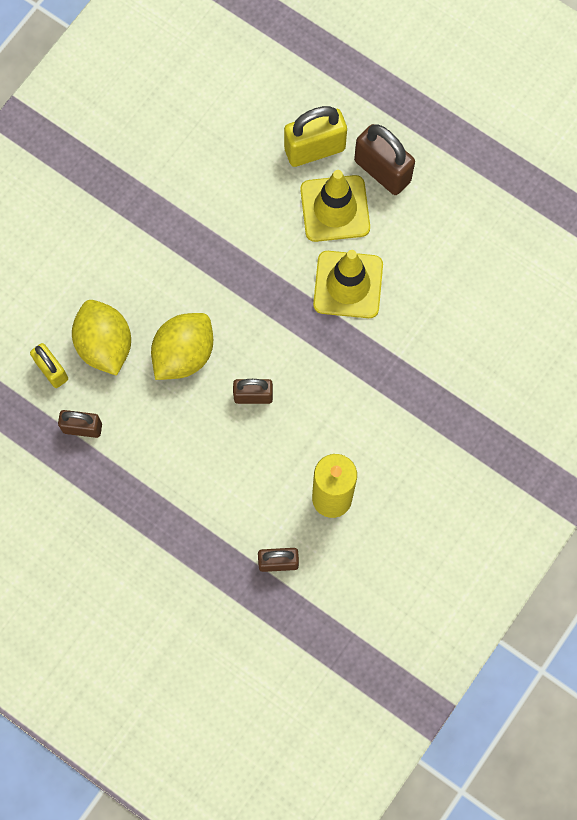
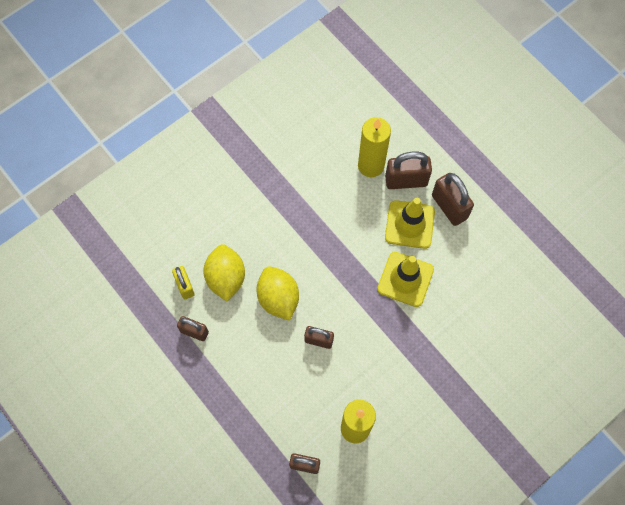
camera: 15 degrees right, 5 degrees down
yellow lemon [151,313,213,380] -> yellow lemon turned 75 degrees counterclockwise [256,266,299,321]
yellow padlock [284,106,347,167] -> brown padlock [385,152,432,189]
none -> yellow candle [358,117,391,177]

